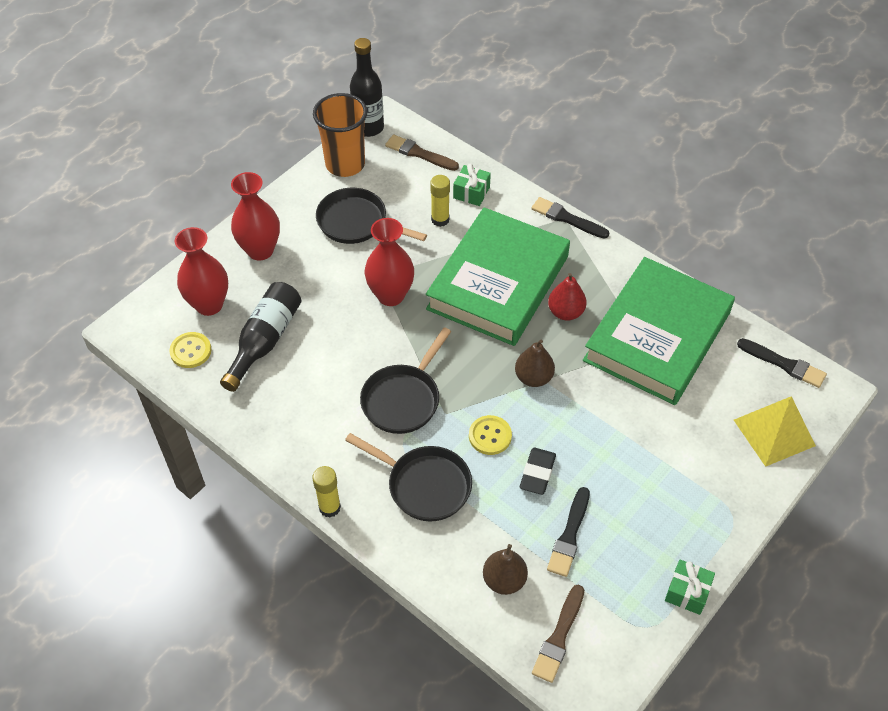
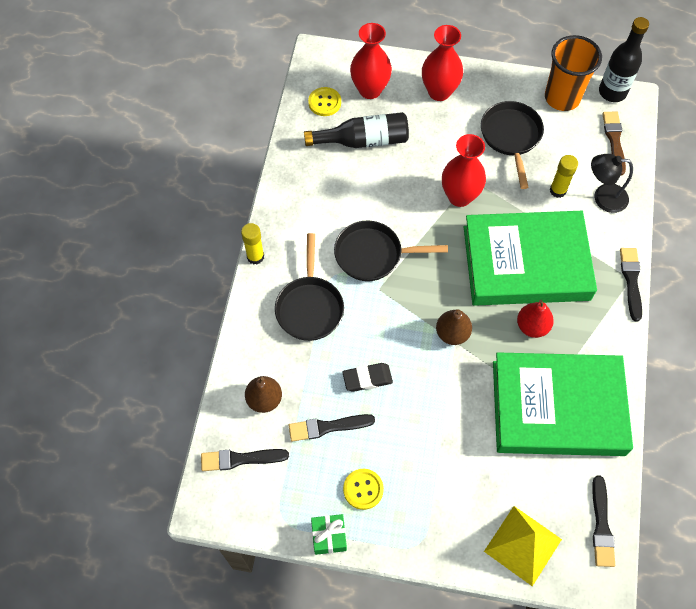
camera: 60 degrees right, 10 degrees up
green gift [453,163,491,206] -> black lamp [591,154,633,213]
yellow button [469,415,512,455] -> yellow button moved to [343,469,384,510]
brown brush [532,585,584,683] -> black brush [201,449,289,471]

